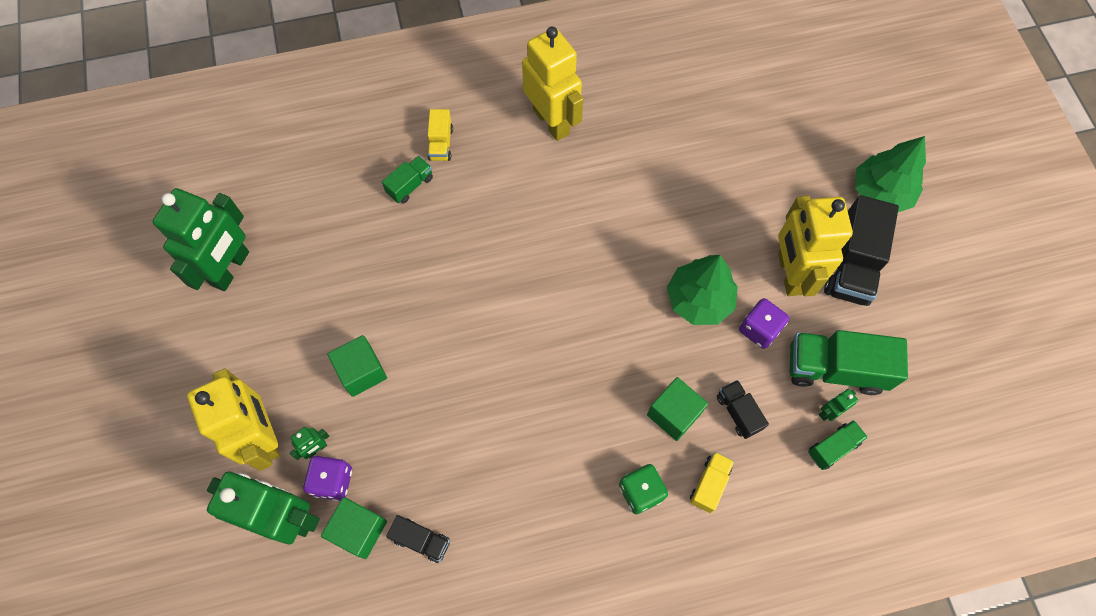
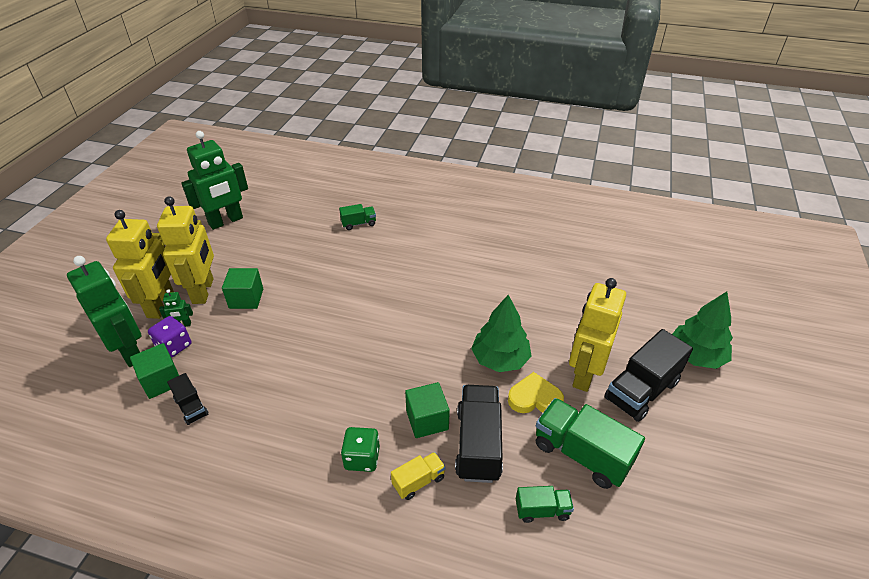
camera: 30 degrees right, 25 degrees down
yellow truck [428,109,453,161] -> none
yellow robot [522,27,583,141] -> yellow robot moved to [157,196,214,304]
black truck [717,380,769,439] -> black truck [455,385,503,483], size x1.90
purple dice [739,298,789,349] -> yellow heart [508,372,564,413]
green robot [819,389,858,421] -> none

